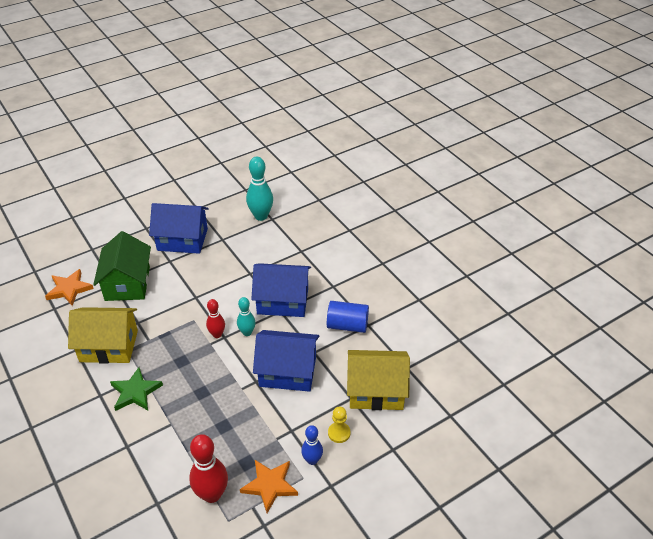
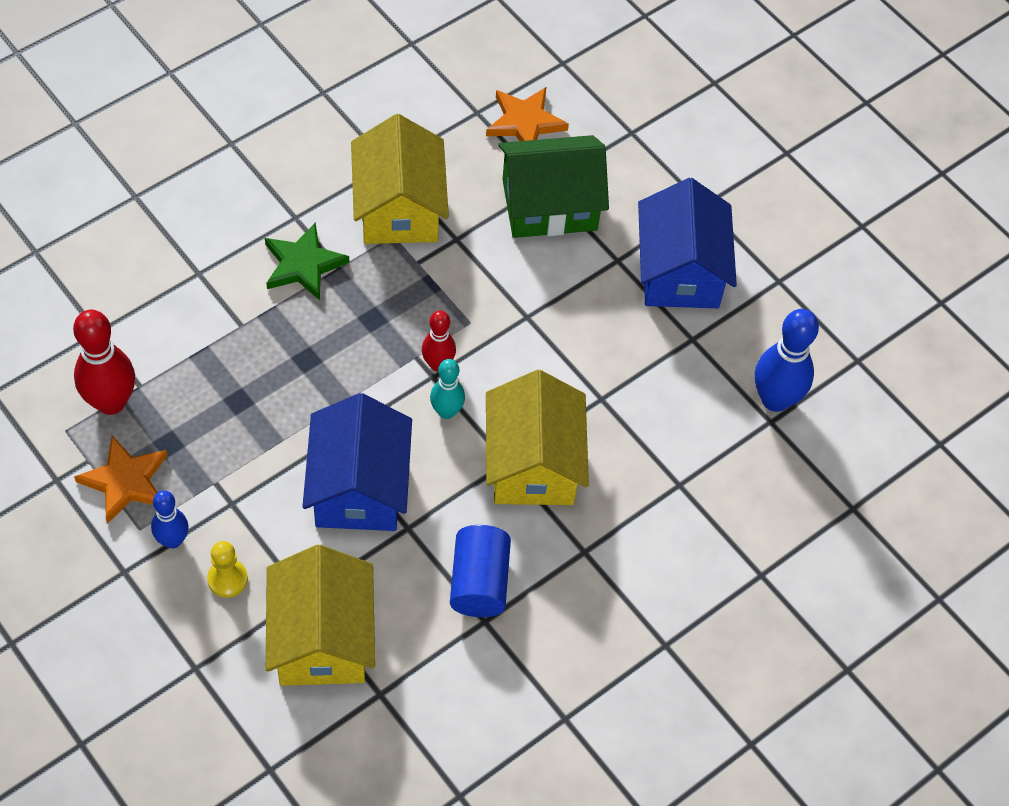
camera: 80 degrees right, 15 degrees up
turquoise bowling pin [246,157,273,221] -> blue bowling pin [755,309,819,412]
blue house [251,263,311,317] -> yellow house [486,370,589,505]

